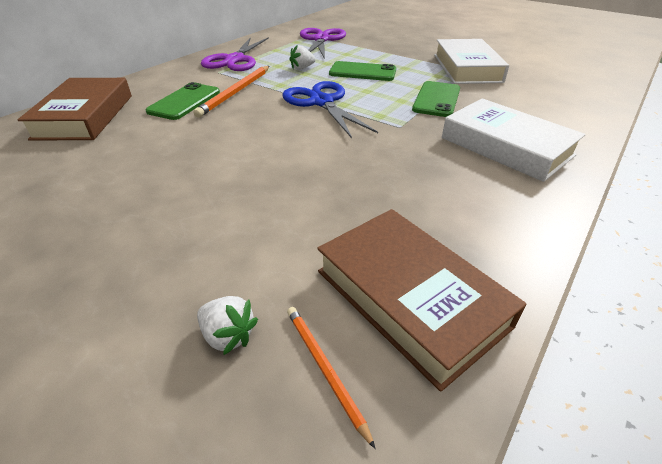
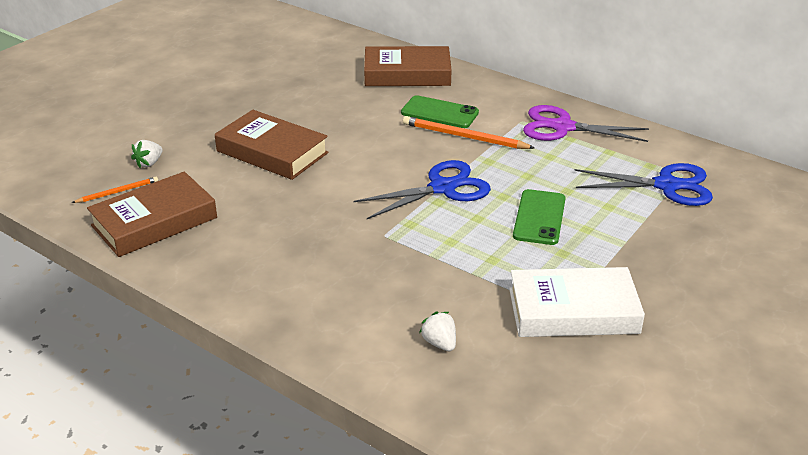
camera: 90 degrees right, 5 degrees down
white strawberry [289,45,316,70] -> white strawberry moved to [419,312,456,351]
purple scissors [300,28,346,59] -> blue scissors [575,163,713,206]
green phone [412,81,460,117] -> none
white book [442,98,586,182] -> none
none -> brown book [215,110,329,180]

